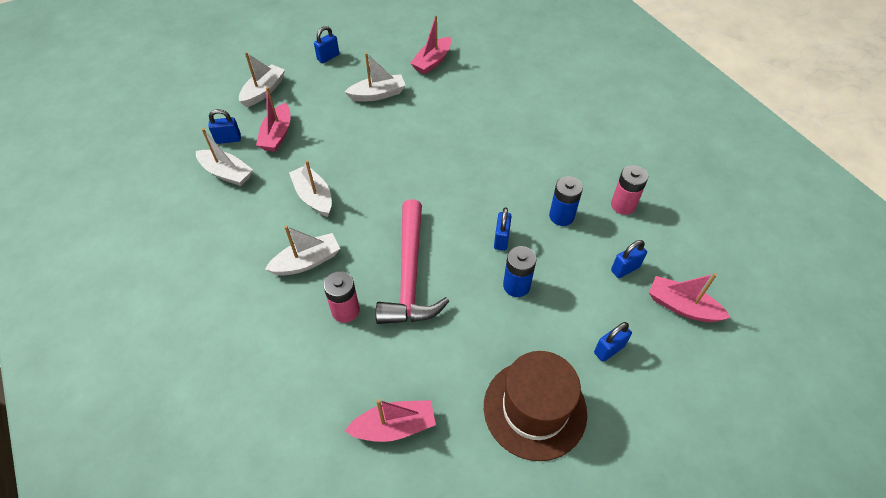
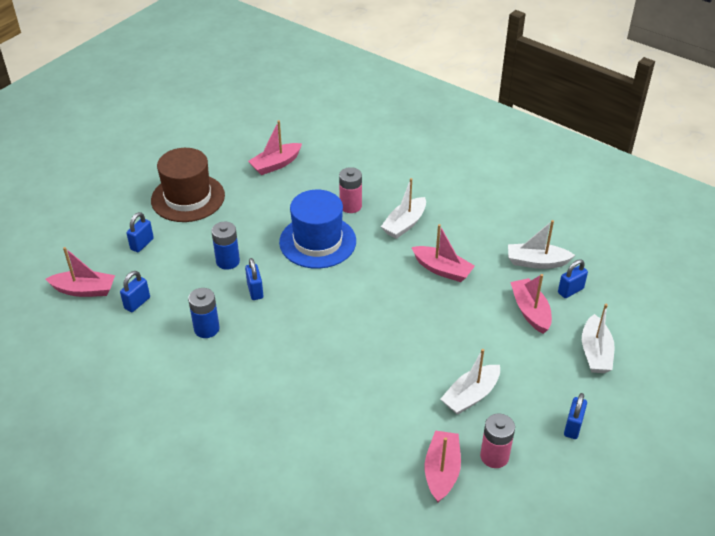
camera: 155 degrees right, 10 degrees down
white boat [289,160,332,217] -> pink boat [411,224,475,282]
pink hammer [376,199,449,324] -> blue hat [279,189,356,269]
pink battery [611,165,648,215] -> pink battery moved to [480,414,515,468]

